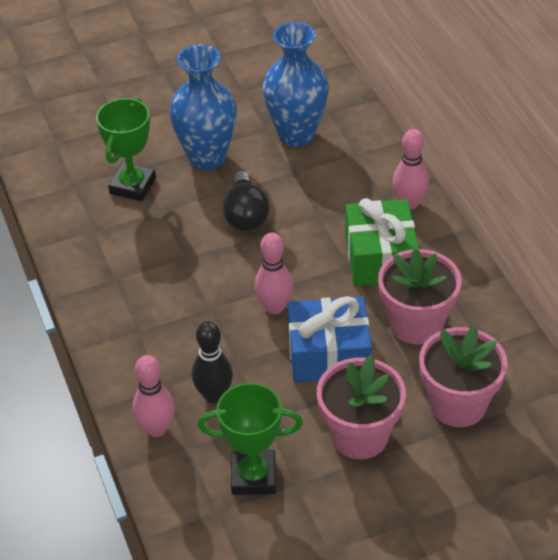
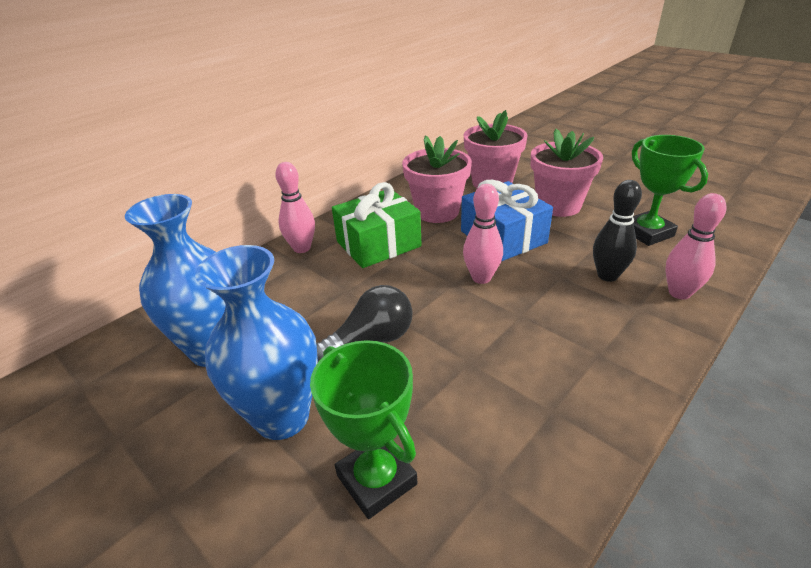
camera: 115 degrees left, 10 degrees down
green trophy [96,98,156,201] -> green trophy turned 60 degrees clockwise [310,340,418,519]

